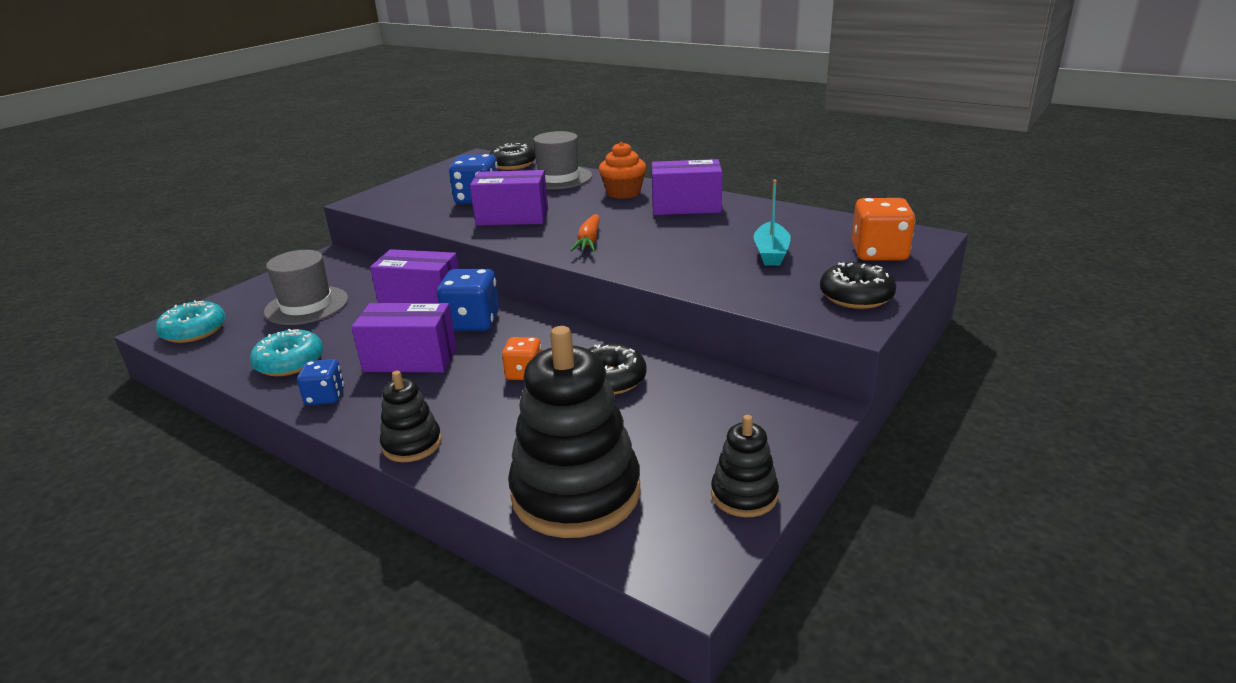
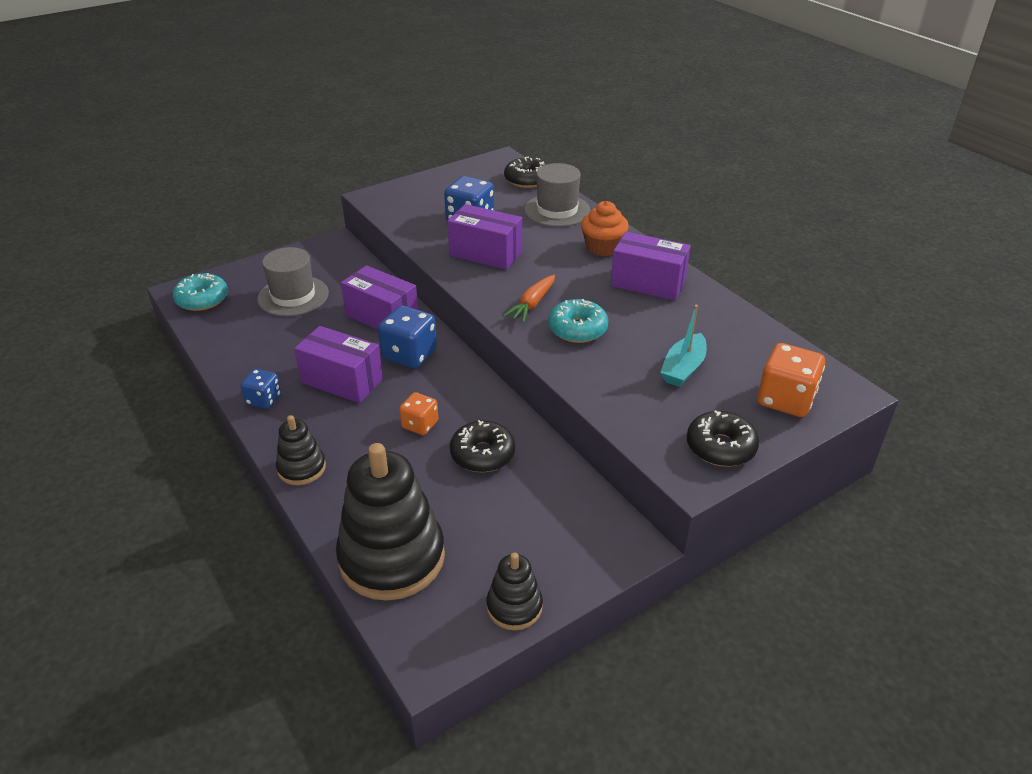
camera: 20 degrees right, 10 degrees up
turquoise donut [250,329,323,376] -> turquoise donut moved to [548,299,608,343]

